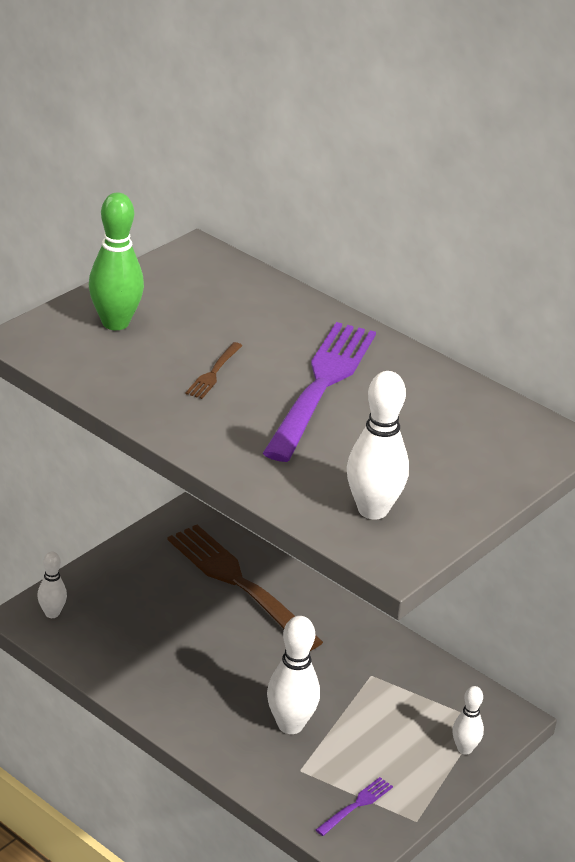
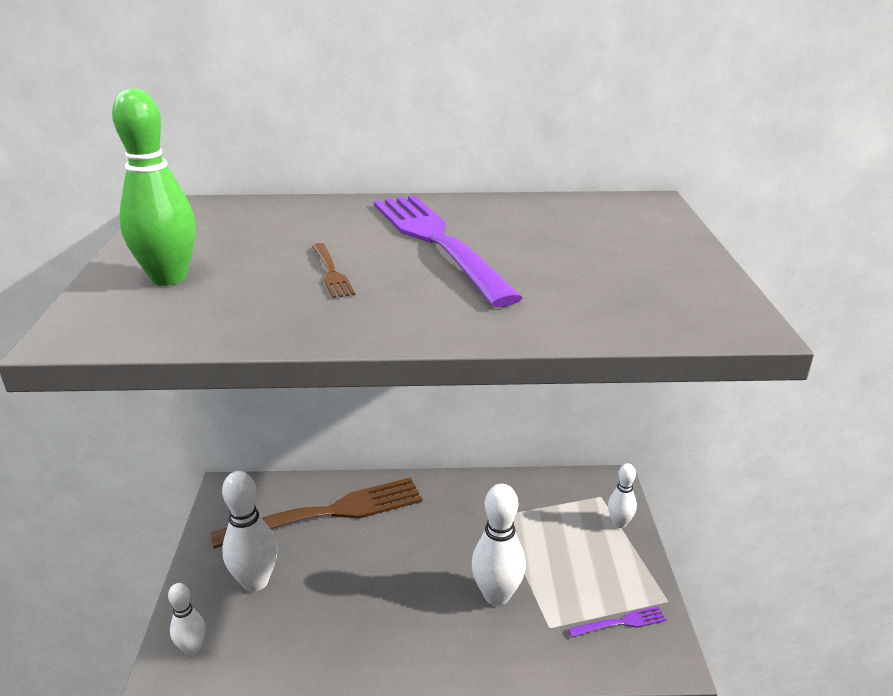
camera: 40 degrees left, 5 degrees down
brown fork [167,525,323,651] -> brown fork turned 150 degrees clockwise [210,477,423,549]
purple fork [316,777,393,836] -> purple fork turned 75 degrees clockwise [568,606,667,638]
white bowling pin [347,371,409,520] -> white bowling pin moved to [222,471,277,592]

